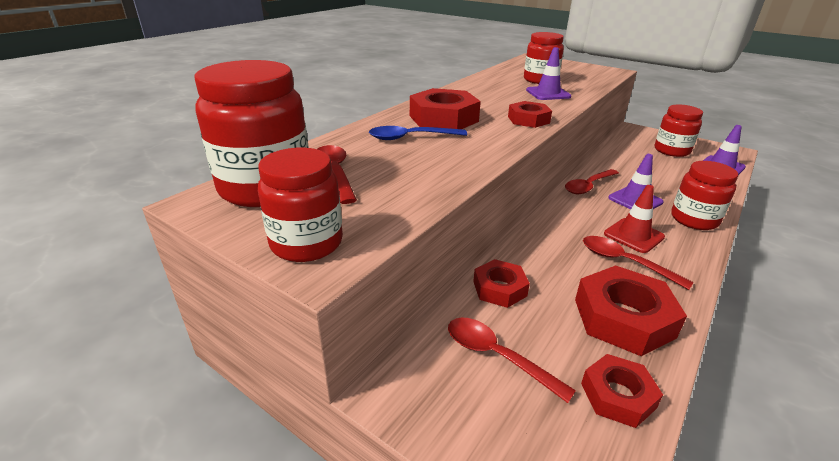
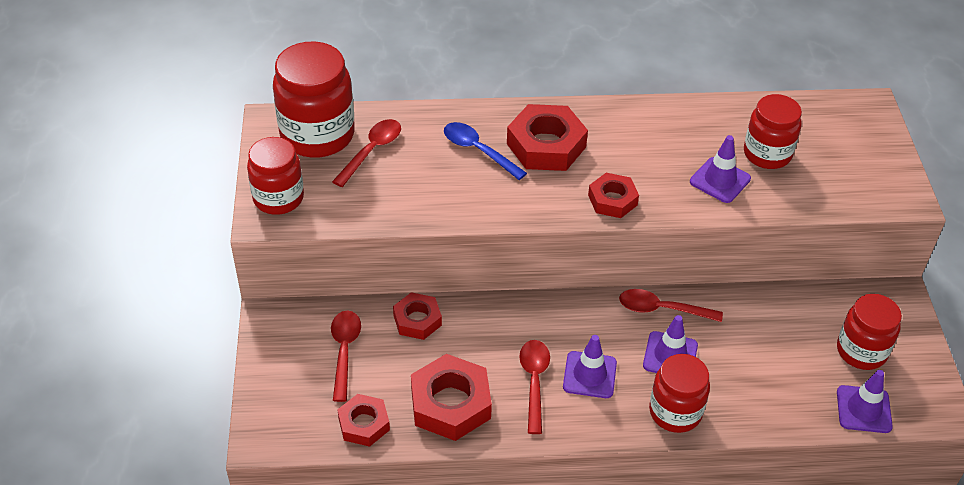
camera: 50 degrees right, 15 degrees up
red traffic cone [604,185,665,253] -> purple traffic cone [563,335,617,398]

